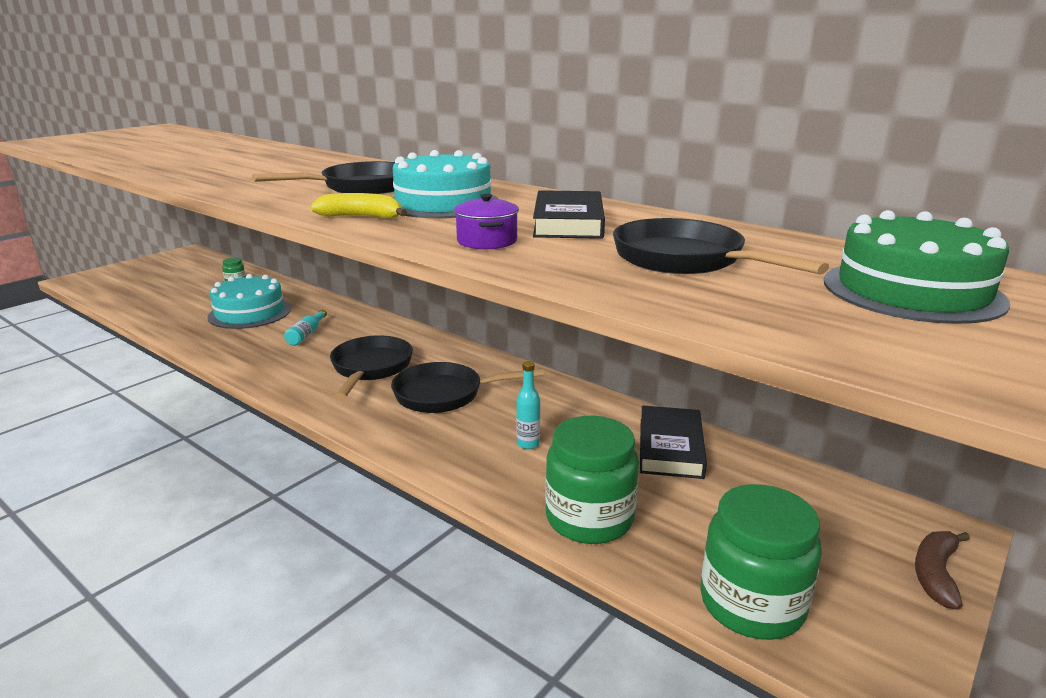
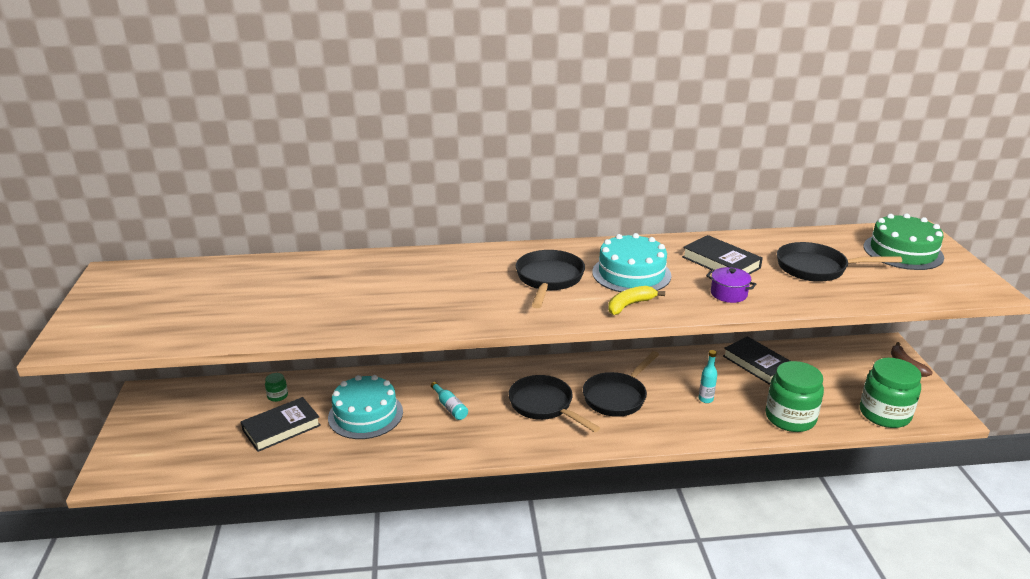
camera: 45 degrees left, 5 degrees up
none -> black book [241,397,321,452]

